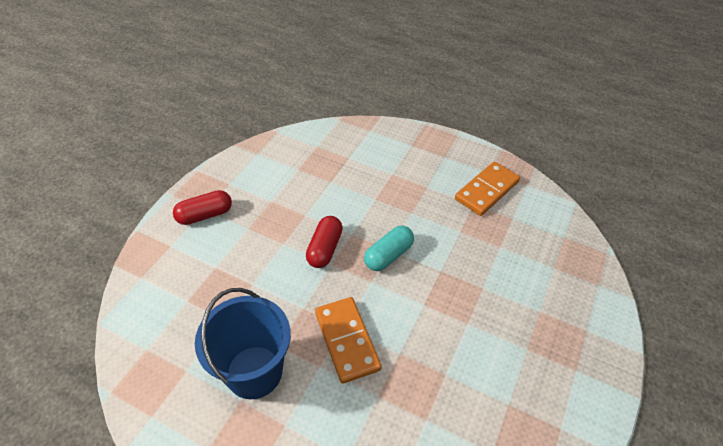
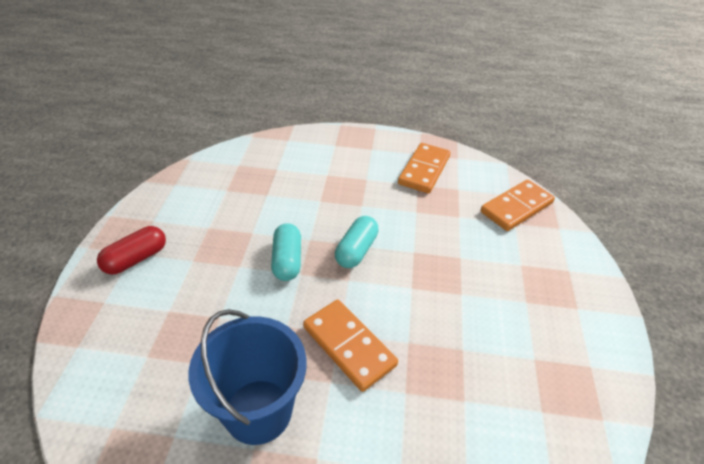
camera: 20 degrees left, 5 degrees down
red capsule [306,216,343,268] -> turquoise capsule [271,223,301,281]
none -> orange domino [480,180,555,231]

